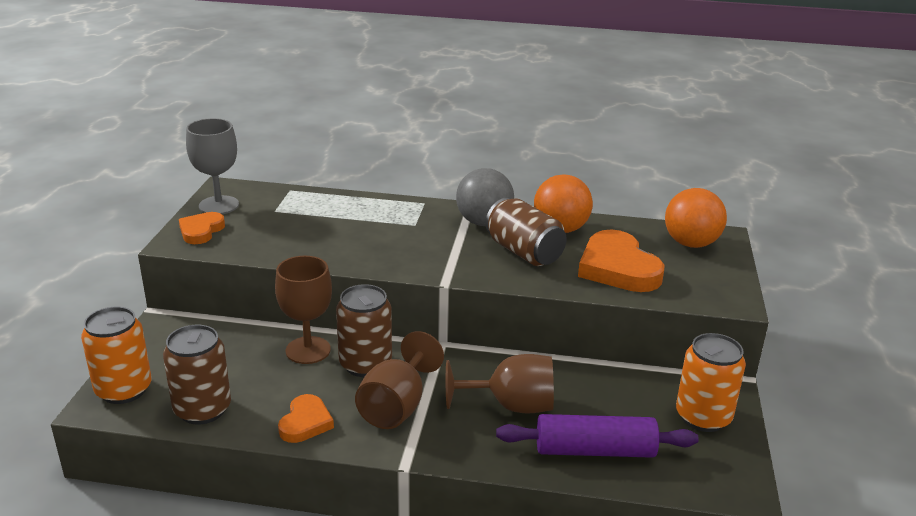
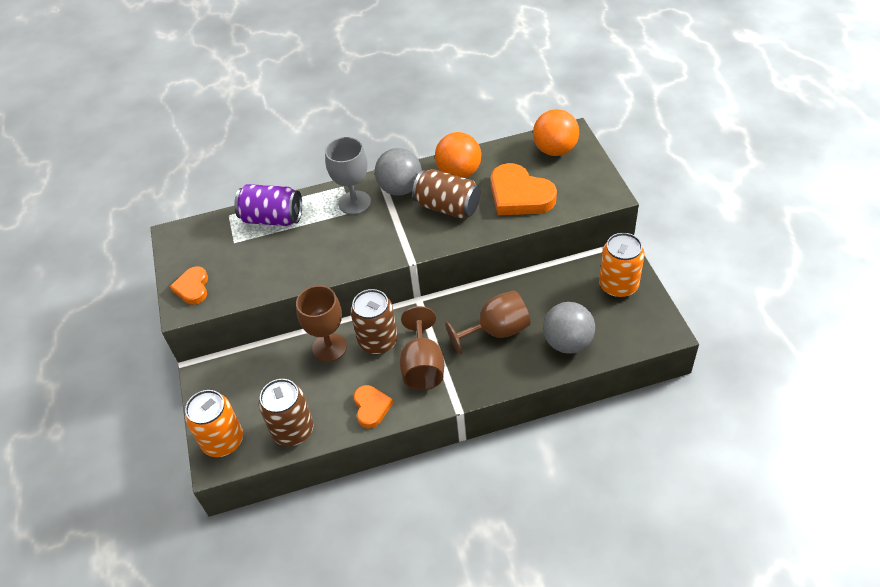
camera: 20 degrees left, 20 degrees up
grey goblet [186,118,239,214] -> grey goblet moved to [325,137,371,215]
purple rolling pin [496,414,699,458] -> grey ball [543,302,595,354]
none -> purple can [234,184,302,226]

